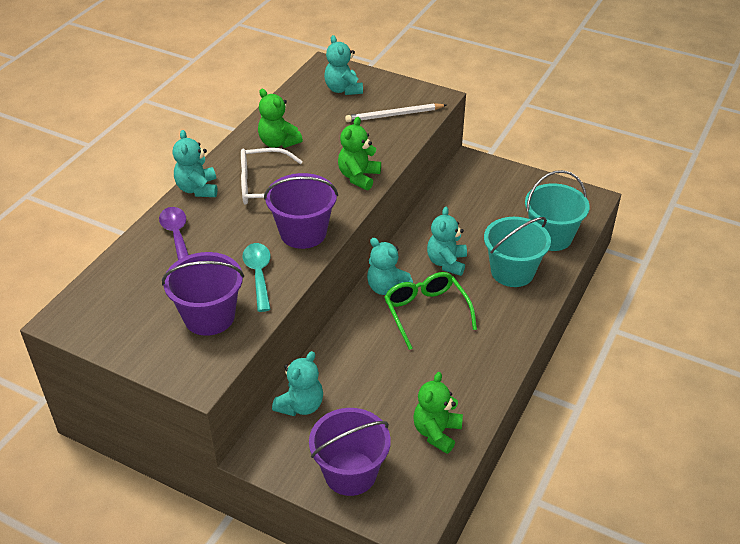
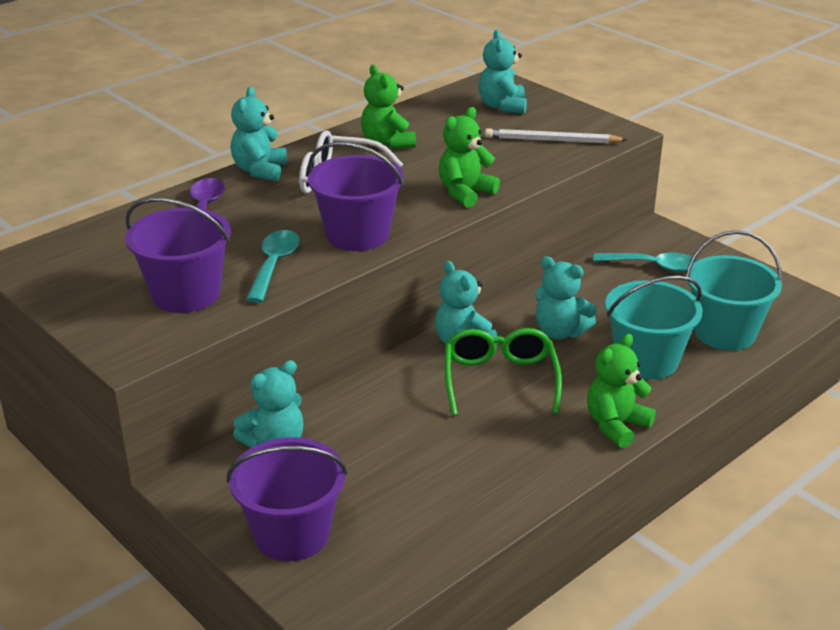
camera: 20 degrees right, 10 degrees down
green teddy bear [413,372,463,454] -> green teddy bear moved to [587,334,656,448]
turquoise teddy bear [427,206,467,276] -> turquoise teddy bear turned 90 degrees counterclockwise [536,256,597,339]
none -> turquoise spoon [593,253,698,273]

